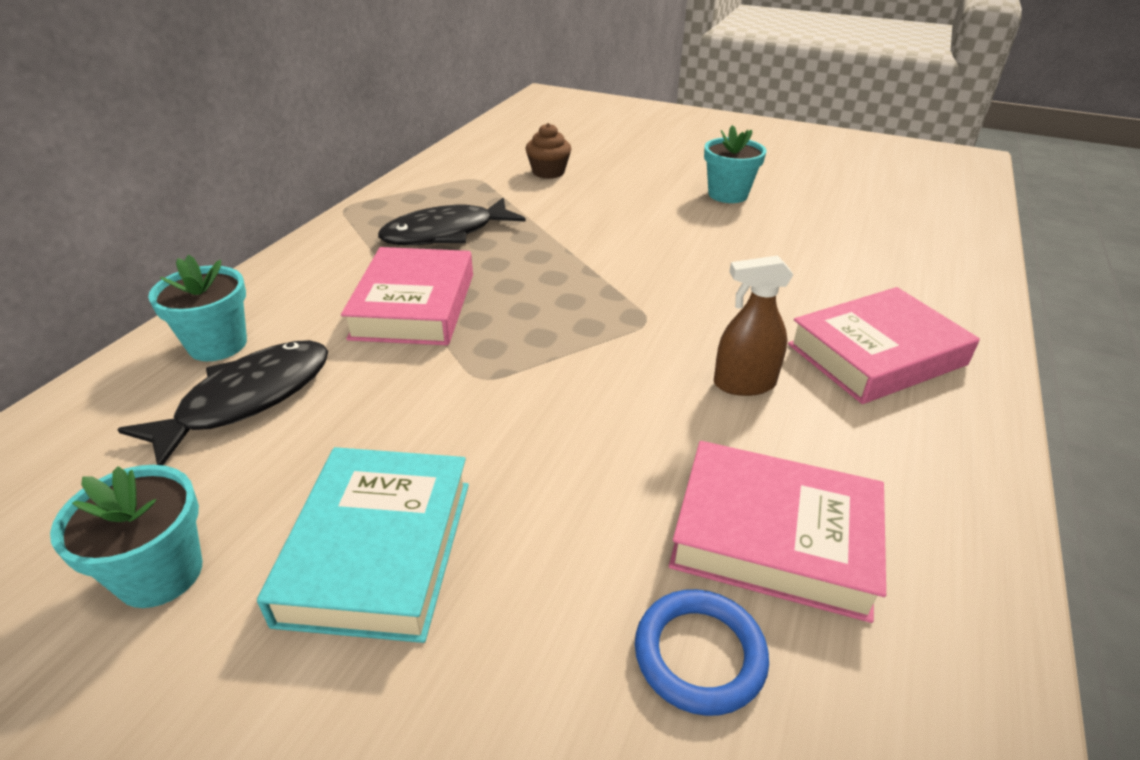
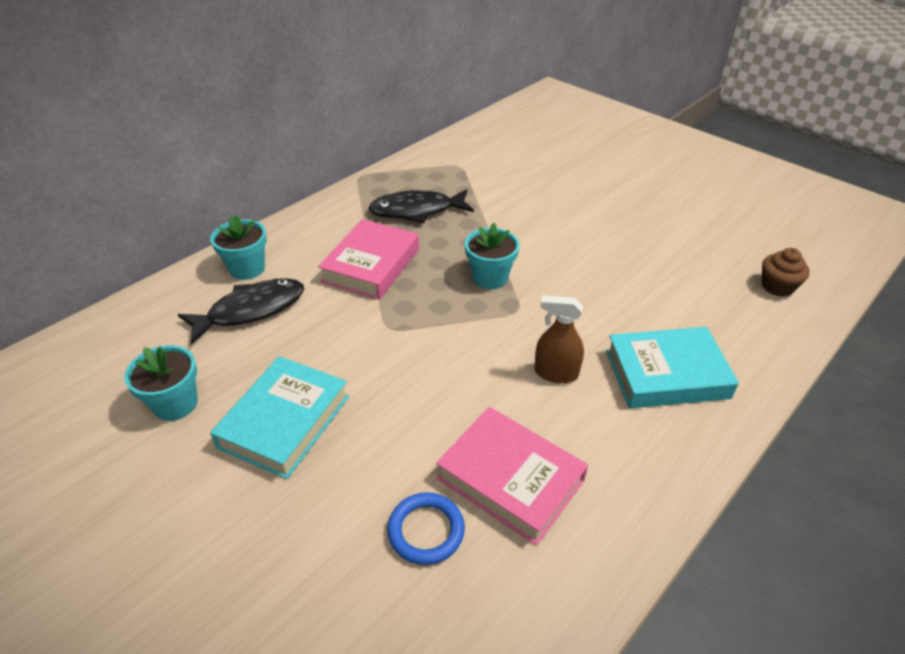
camera: 20 degrees right, 5 degrees up
brown cupcake [525,123,571,179] -> brown cupcake moved to [762,248,810,297]
turquoise flower pot [704,125,766,203] -> turquoise flower pot moved to [465,223,520,289]
pink book [788,287,980,404] -> turquoise book [606,327,739,408]

